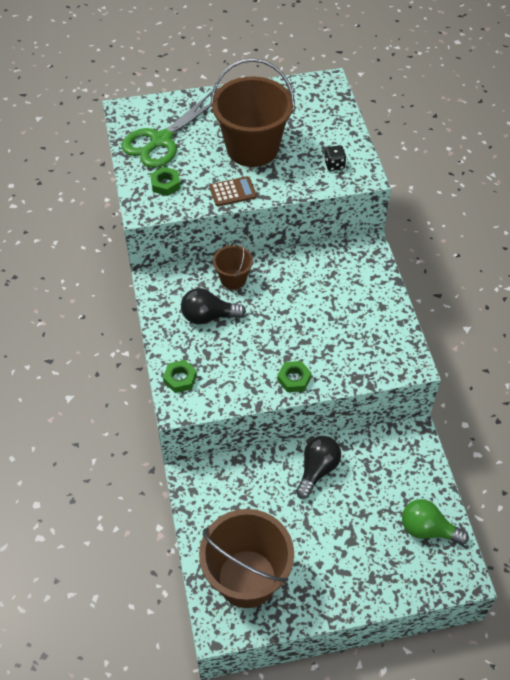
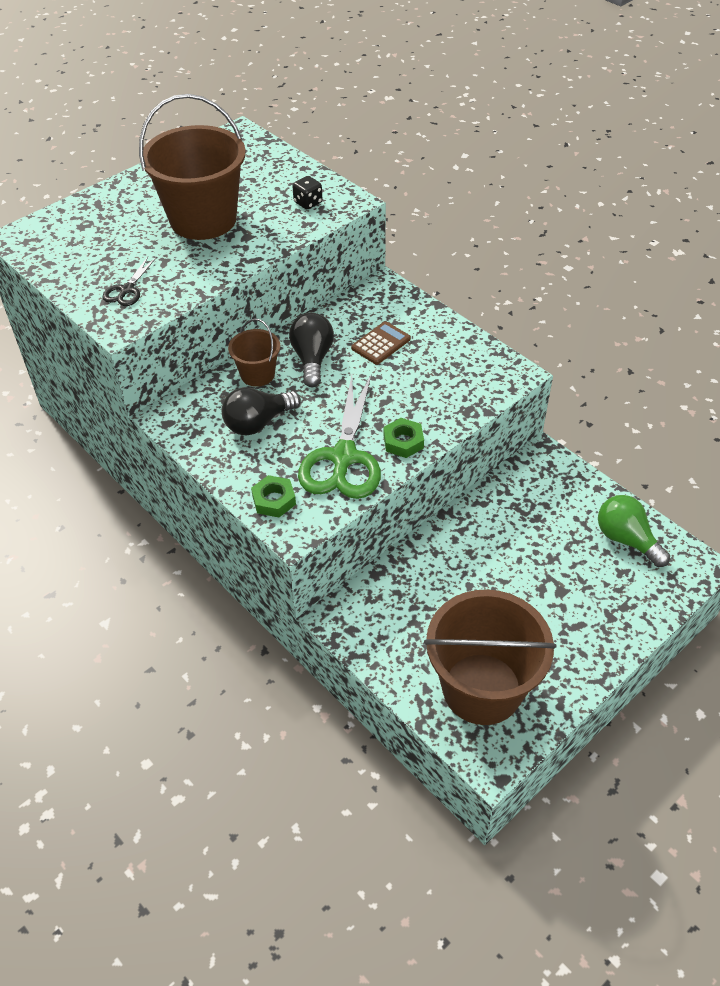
camera: 30 degrees left, 5 degrees down
green scissors [122,93,212,168] -> green scissors moved to [298,373,381,499]
green nut [150,167,181,196] -> black scissors [102,257,156,306]
brown calculator [209,176,257,206] -> brown calculator moved to [351,321,411,365]
black light bulb [296,436,341,499] -> black light bulb moved to [289,313,334,387]
green light bulb [402,499,469,545] -> green light bulb turned 60 degrees clockwise [598,495,670,567]

